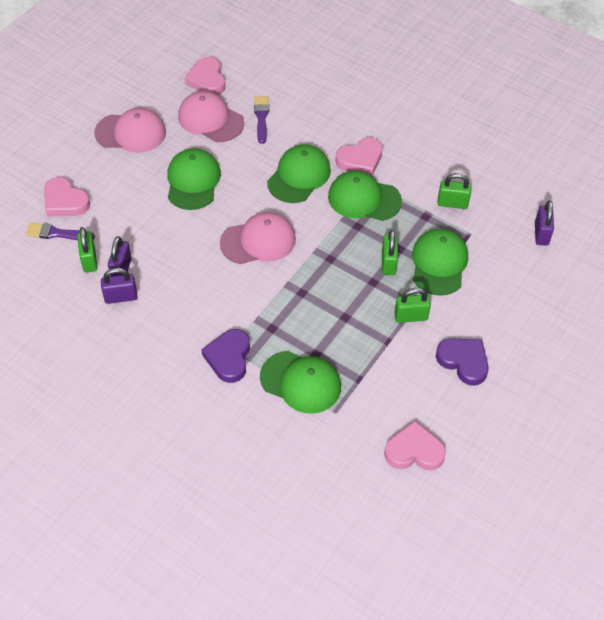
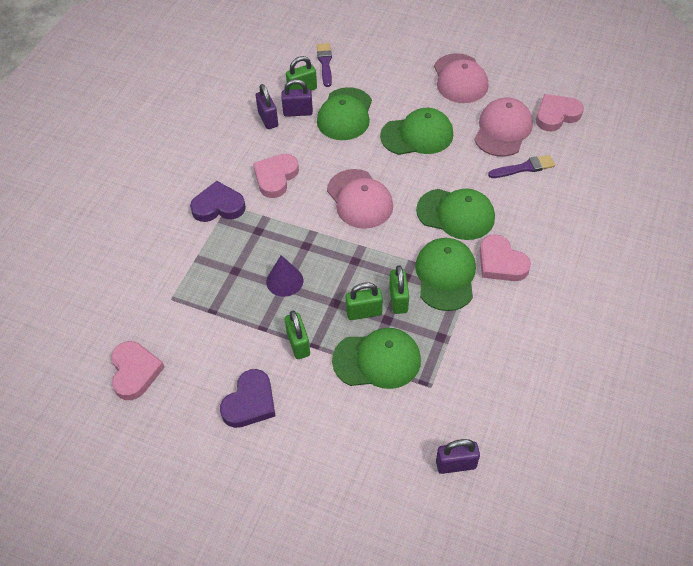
camera: 80 degrees right, 0 degrees up
pink heart [44,177,90,217] -> pink heart moved to [253,154,299,198]
green cap [260,351,341,414] -> green cap moved to [317,87,372,140]
green padlock [437,173,472,209] -> green padlock moved to [389,265,409,314]
none -> purple cone [266,255,303,297]

